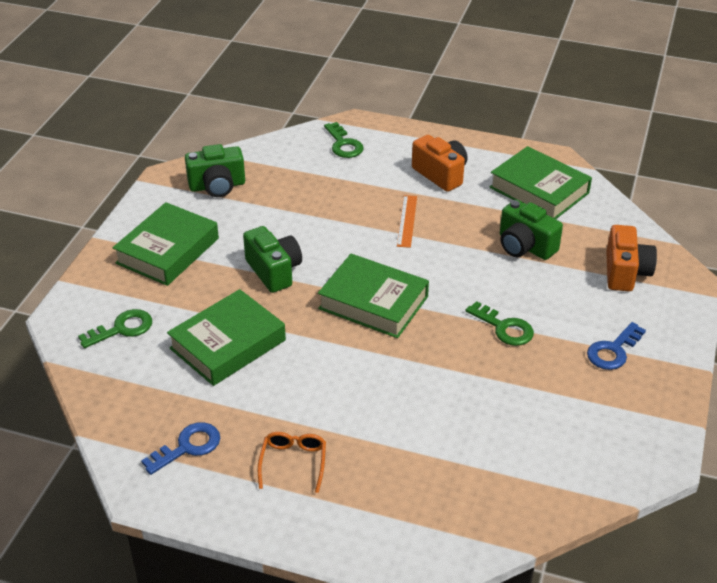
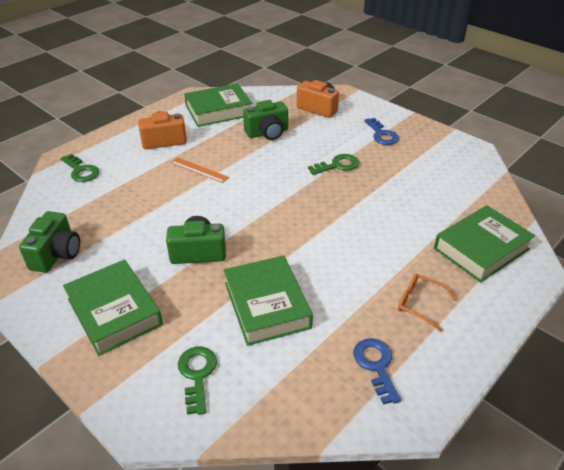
camera: 65 degrees left, 0 degrees up
green book [318,254,429,338] -> green book moved to [434,205,535,283]
green key [324,122,364,158] -> green key turned 45 degrees clockwise [61,154,99,182]

